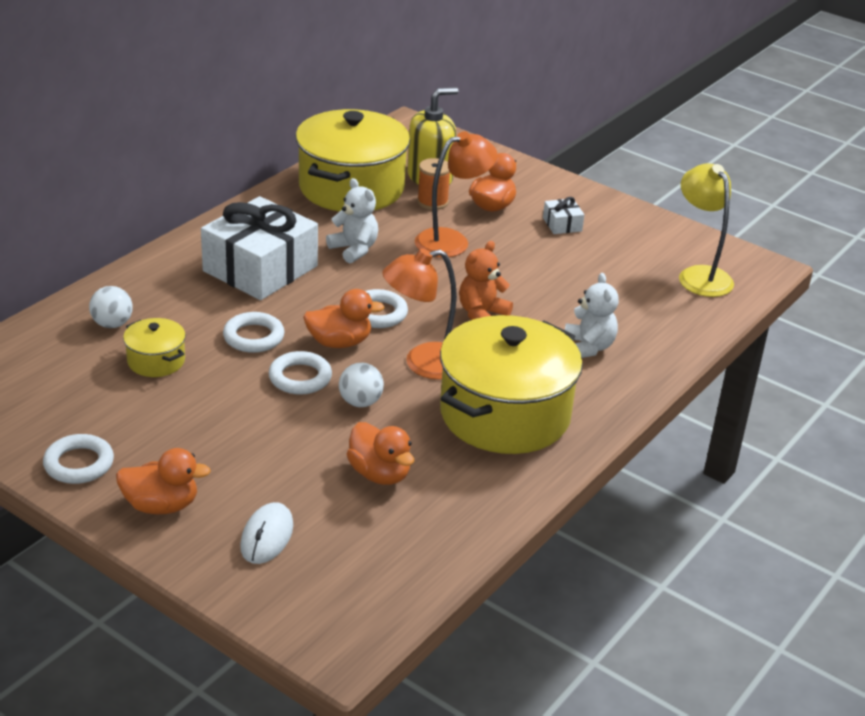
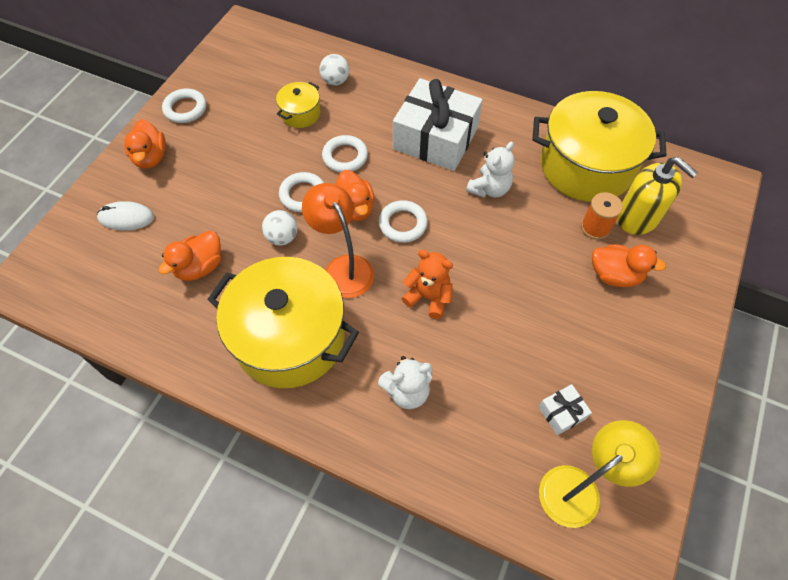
camera: 80 degrees right, 25 degrees up
orange lamp [415,131,497,258] -> none
white gift [543,197,584,234] -> white gift moved to [538,384,592,435]

